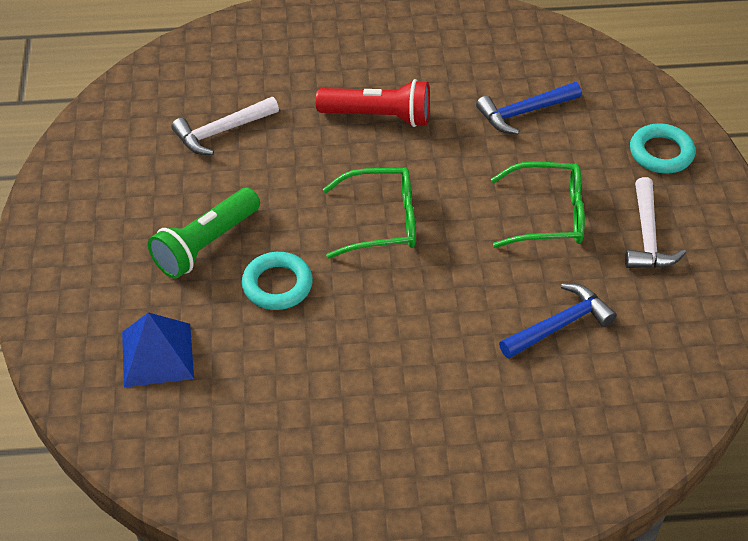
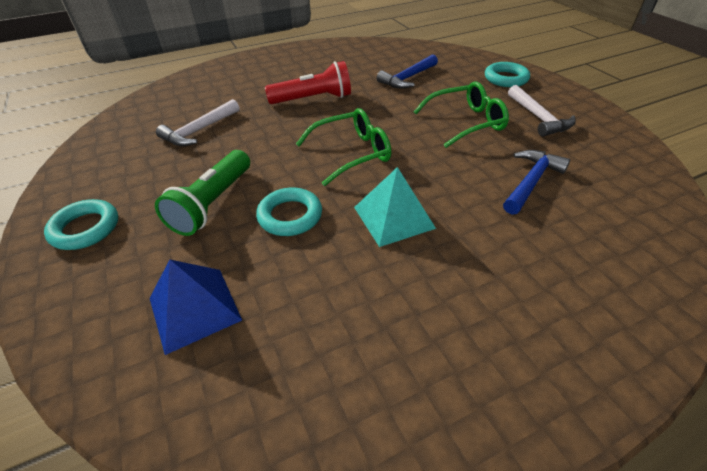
camera: 20 degrees left, 5 degrees down
none -> turquoise ring [44,199,118,250]
none -> turquoise pyramid [354,167,436,247]

